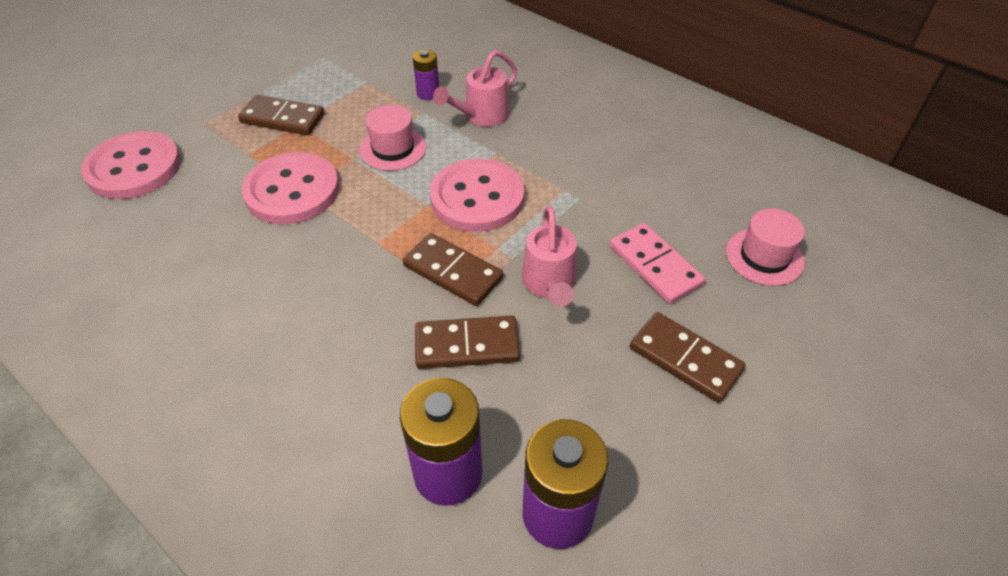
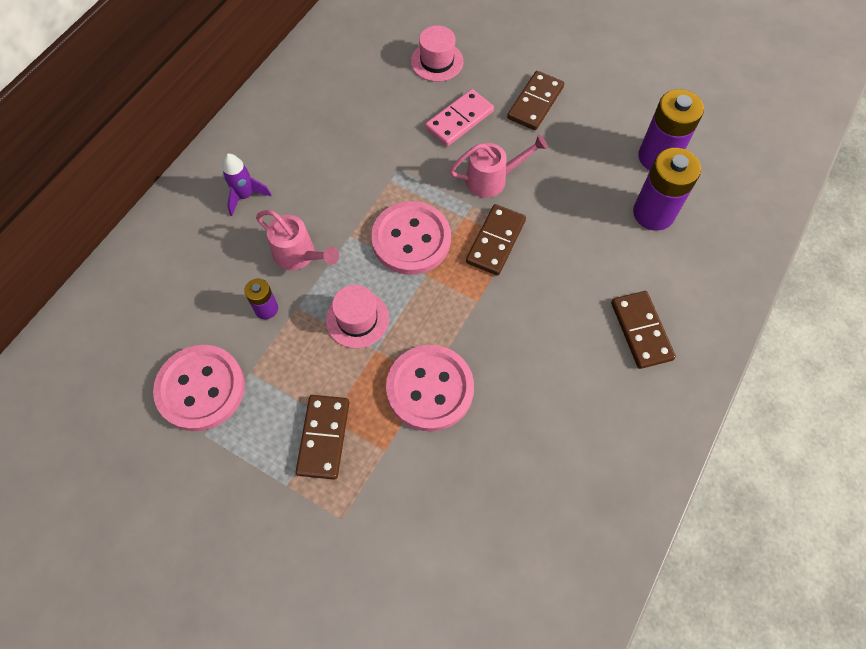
camera: 100 degrees left, 15 degrees up
pink button [81,131,181,199] -> pink button moved to [153,345,245,431]
brown domino [415,316,520,369] -> brown domino moved to [611,291,676,369]
none -> purple rocket [223,154,272,216]

